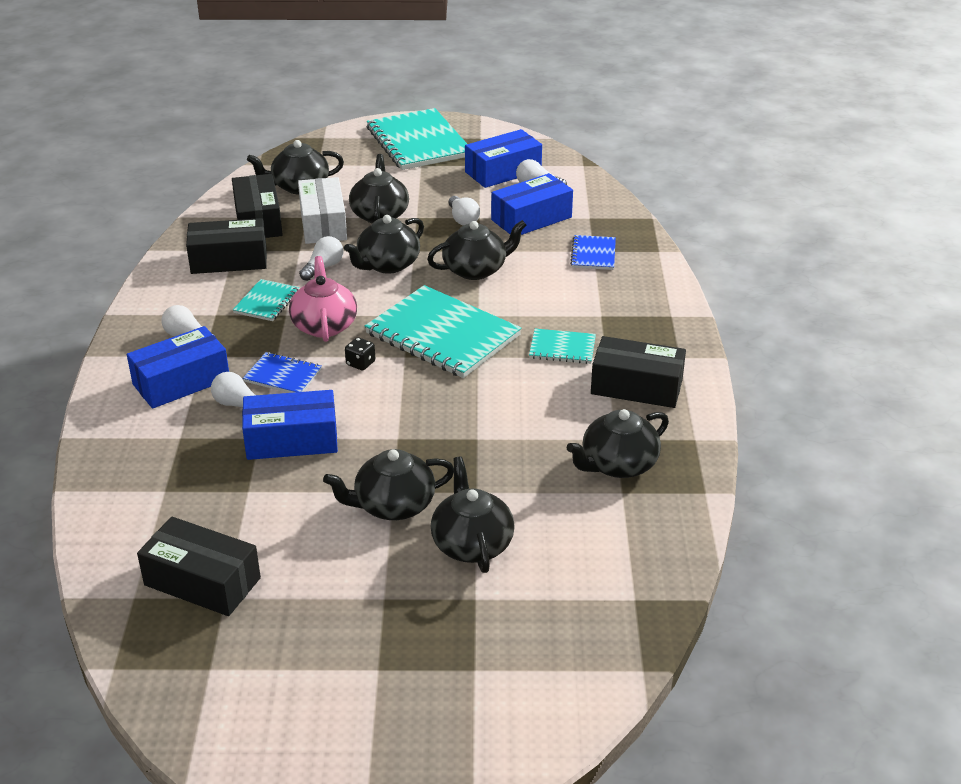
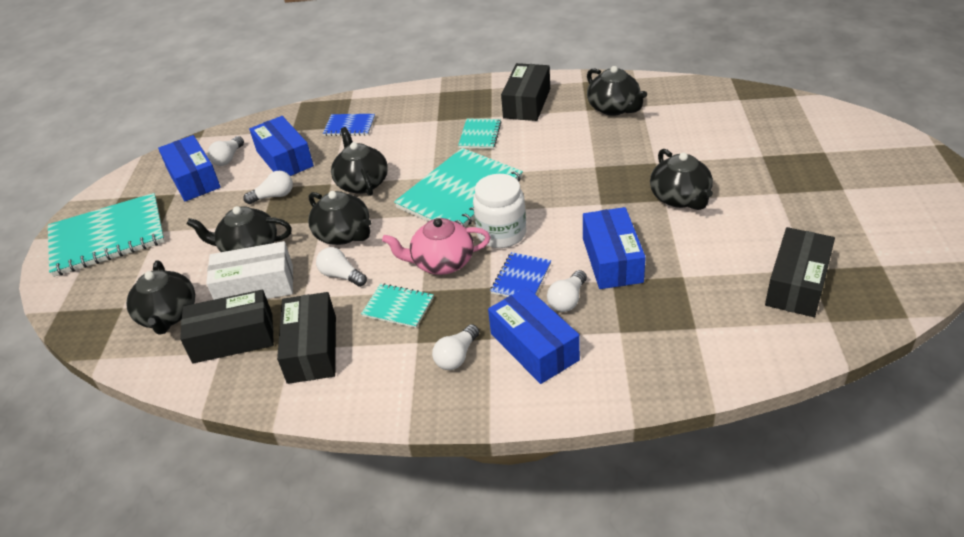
camera: 85 degrees left, 5 degrees up
black dice [345,337,375,370] -> white jar [473,174,526,248]
black teapot [431,457,515,573] -> none

